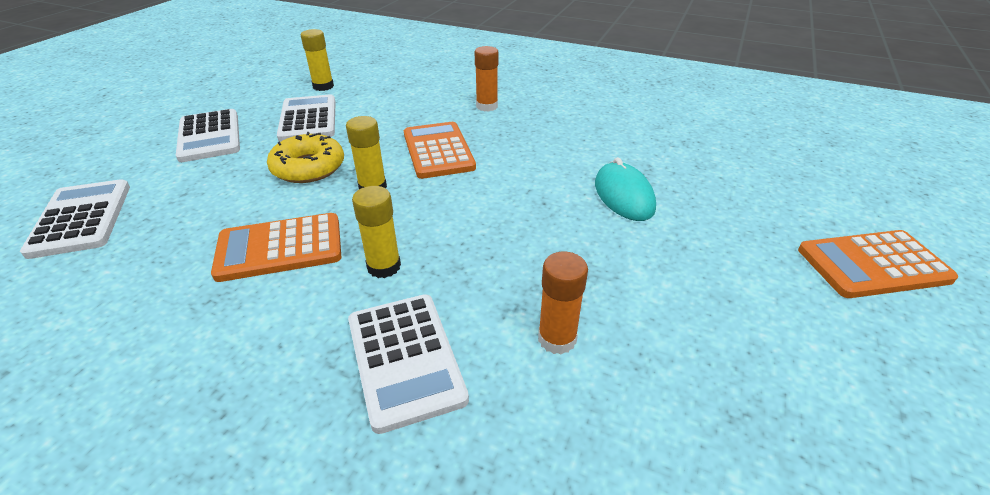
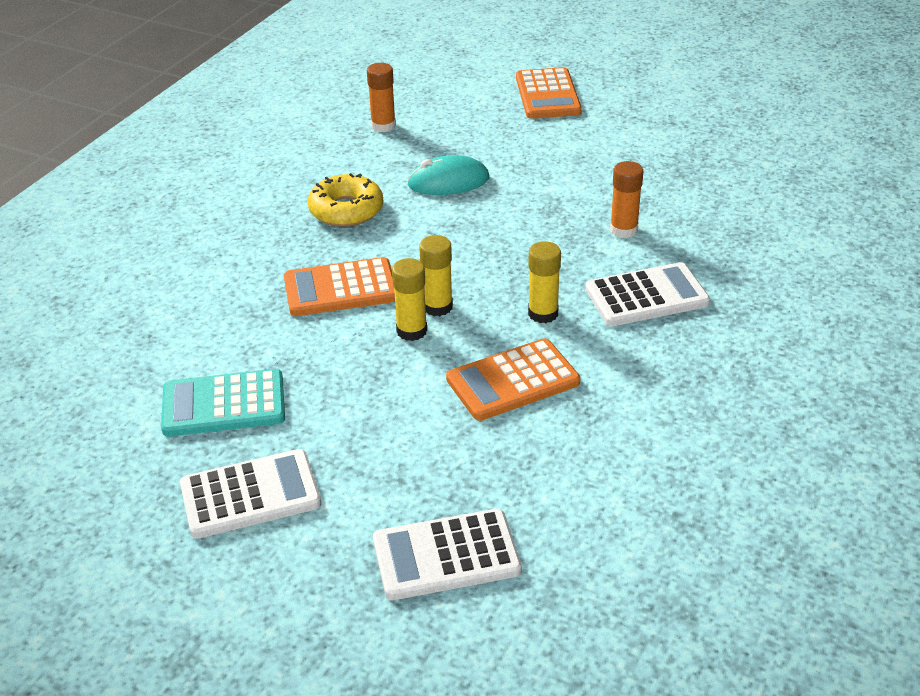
camera: 85 degrees left, 0 degrees up
orange calculator [211,213,341,282] -> orange calculator turned 75 degrees clockwise [446,338,580,421]
yellow donut [267,132,344,183] -> yellow donut moved to [308,173,383,227]
white calculator [277,94,336,142] -> turquoise calculator [161,369,285,437]
yellow glue stick [301,29,334,91] -> yellow glue stick moved to [419,235,453,316]
orange glue stick [475,46,498,112] -> orange glue stick moved to [367,63,396,132]

